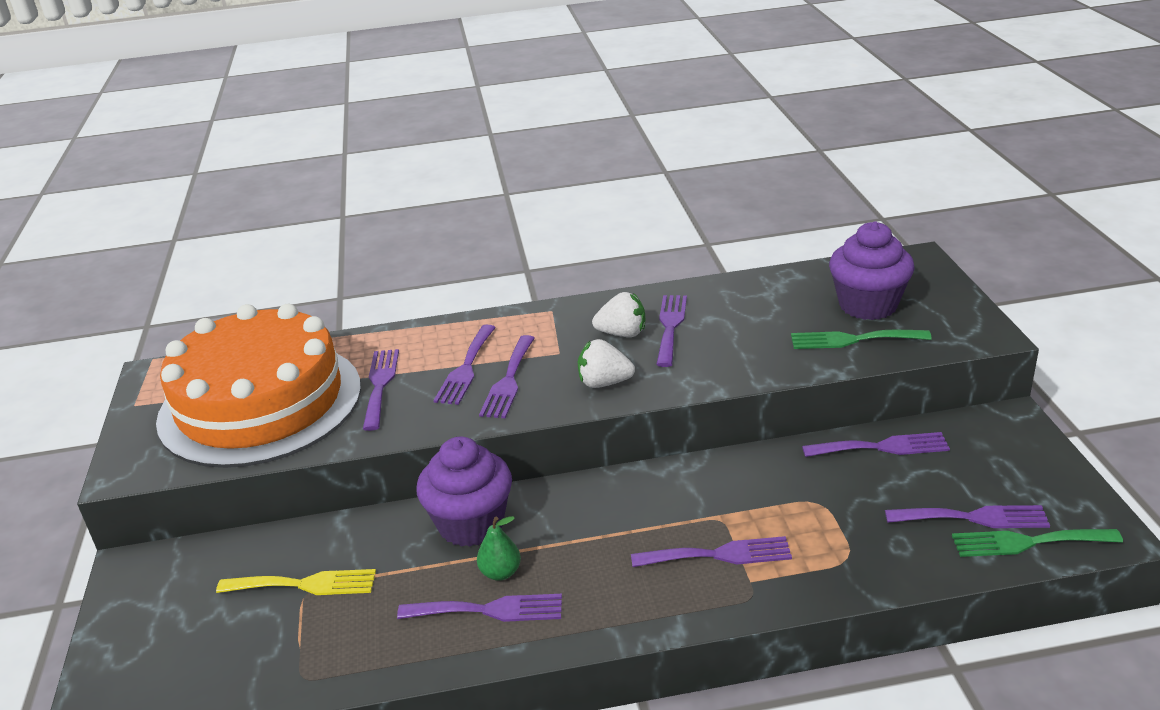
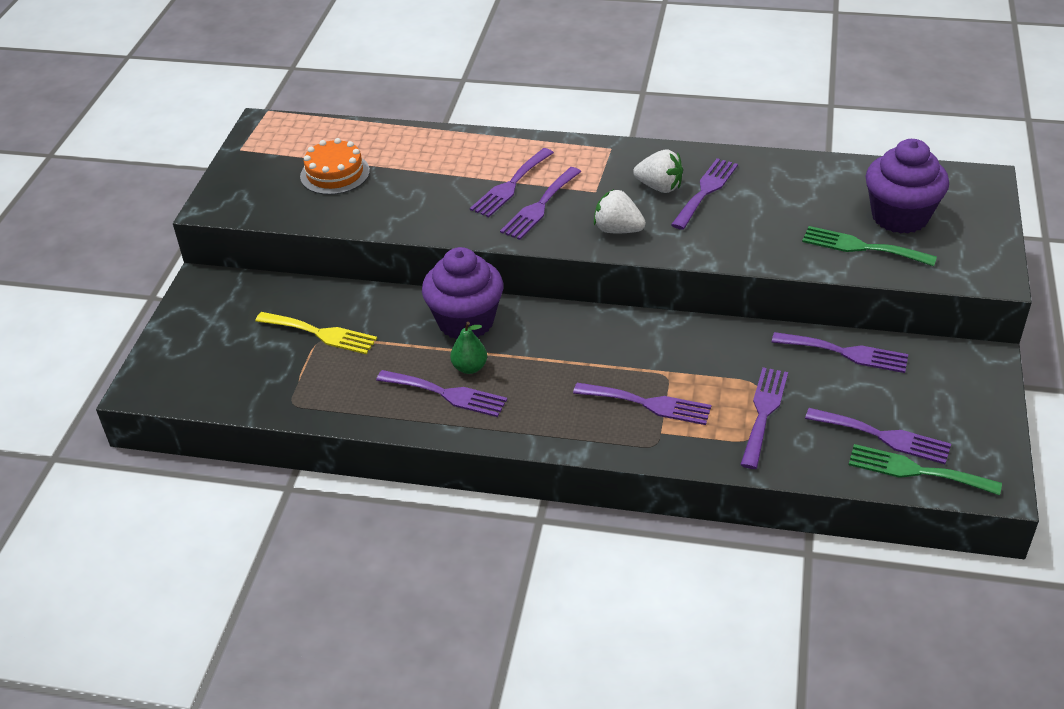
camera: 20 degrees right, 10 degrees up
orange cake [156,304,361,468] -> orange cake [300,138,370,195], size x0.40
purple fork [363,349,399,431] -> purple fork moved to [740,367,788,469]

